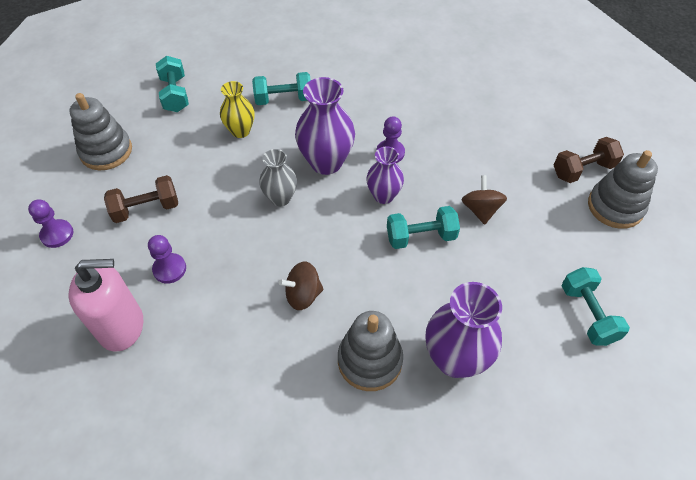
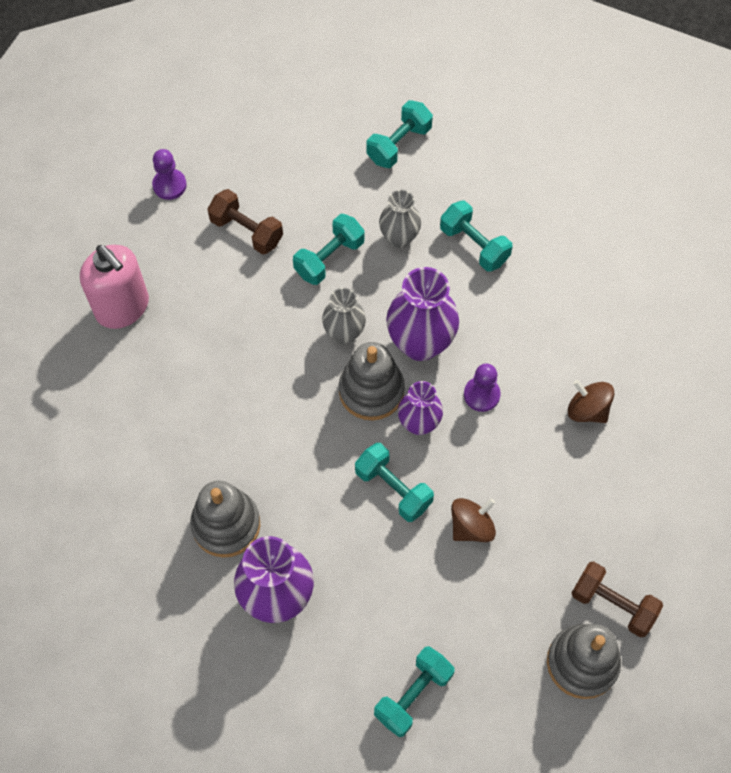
camera: 55 degrees right, 10 degrees up
grey stacking toy [69,93,132,171] -> grey stacking toy moved to [339,342,405,420]
purple pawn [148,235,186,284] -> none
yellow vase [220,81,255,138] -> grey vase [379,190,421,248]
brown spinning top [279,261,324,310] -> brown spinning top moved to [568,380,615,423]
none -> turquoise dumbbell [293,214,365,285]

